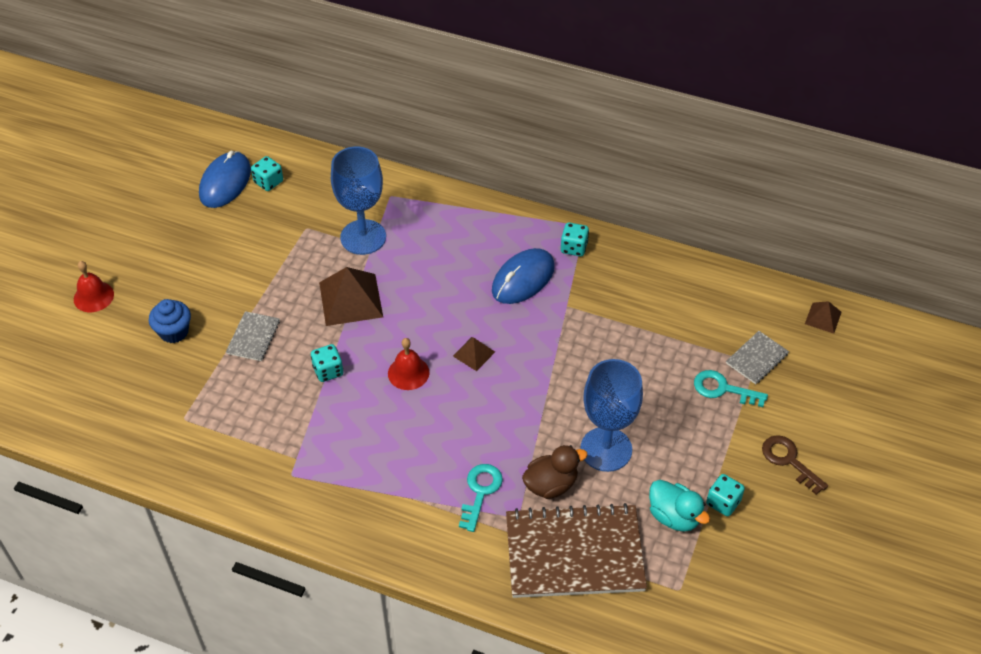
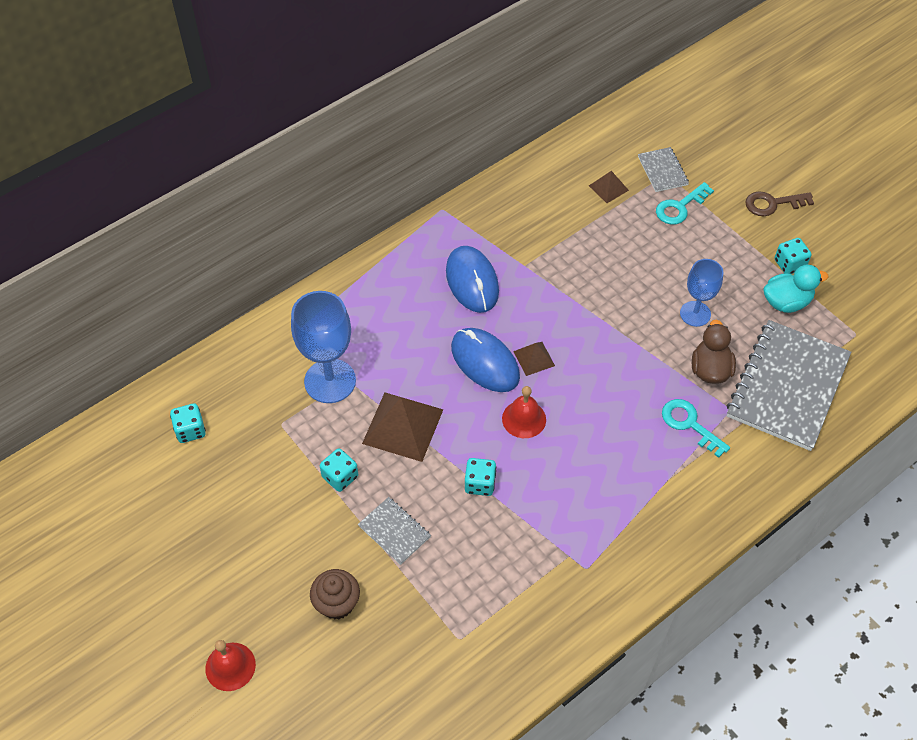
camera: 60 degrees left, 5 degrees up
blue cupcake [149,299,191,343] -> brown cupcake [310,569,360,620]
blue mouse [199,151,251,208] -> blue mouse moved to [451,328,520,392]
brown notebook [506,503,647,598] -> grey notebook [727,320,851,451]
turquoise dice [561,222,589,256] -> turquoise dice moved to [320,449,358,492]
blue goblet [580,359,643,472] -> blue goblet [680,259,723,327], size x0.62
brown pyramid [805,301,842,334] -> brown pyramid moved to [589,171,629,203]

